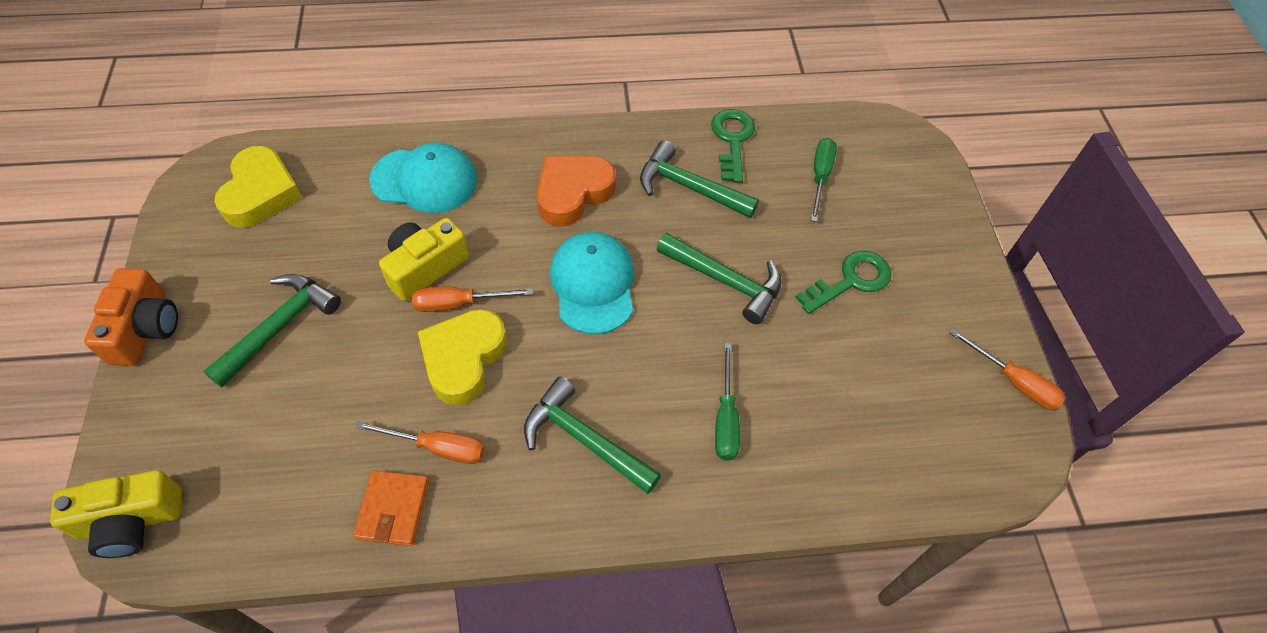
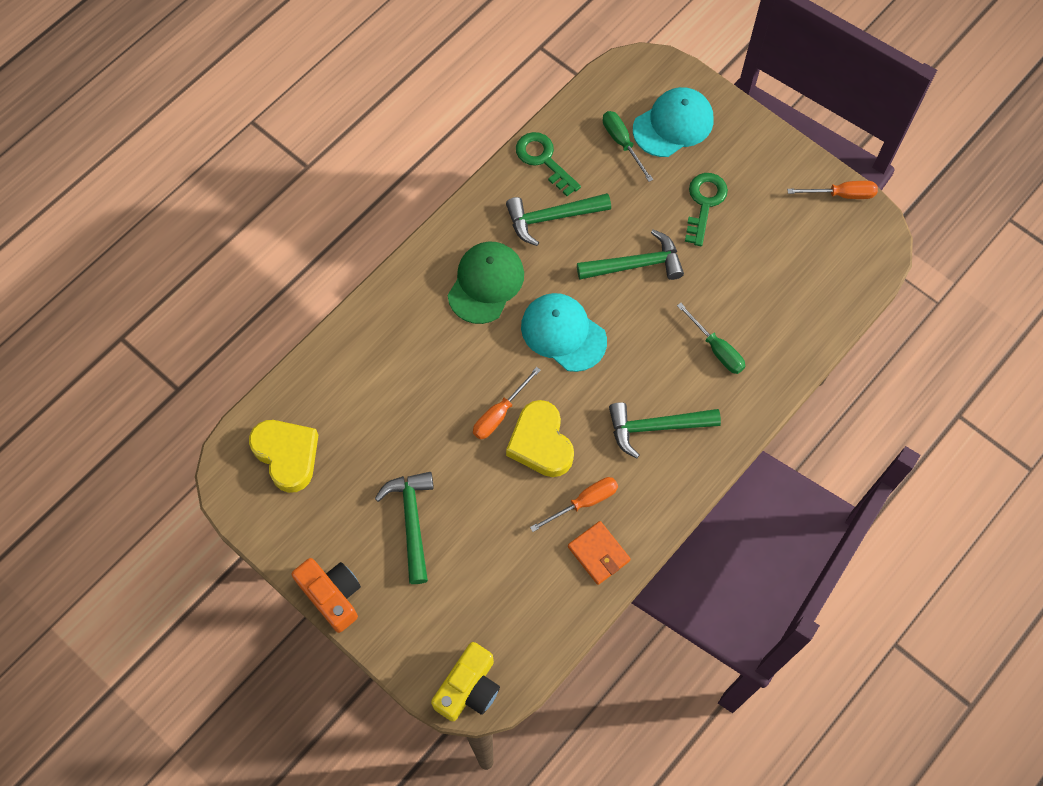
camera: 40 degrees left, 10 degrees up
turquoise cap [369,143,477,213] -> turquoise cap moved to [633,87,713,157]
yellow camera [379,218,469,301] -> none
orange heart [537,156,616,227] -> green cap [448,241,524,324]

